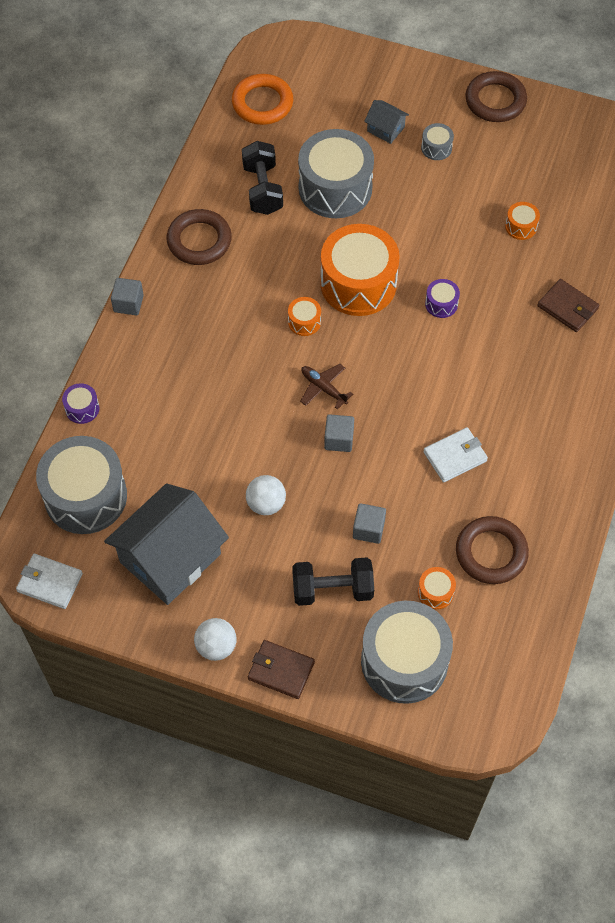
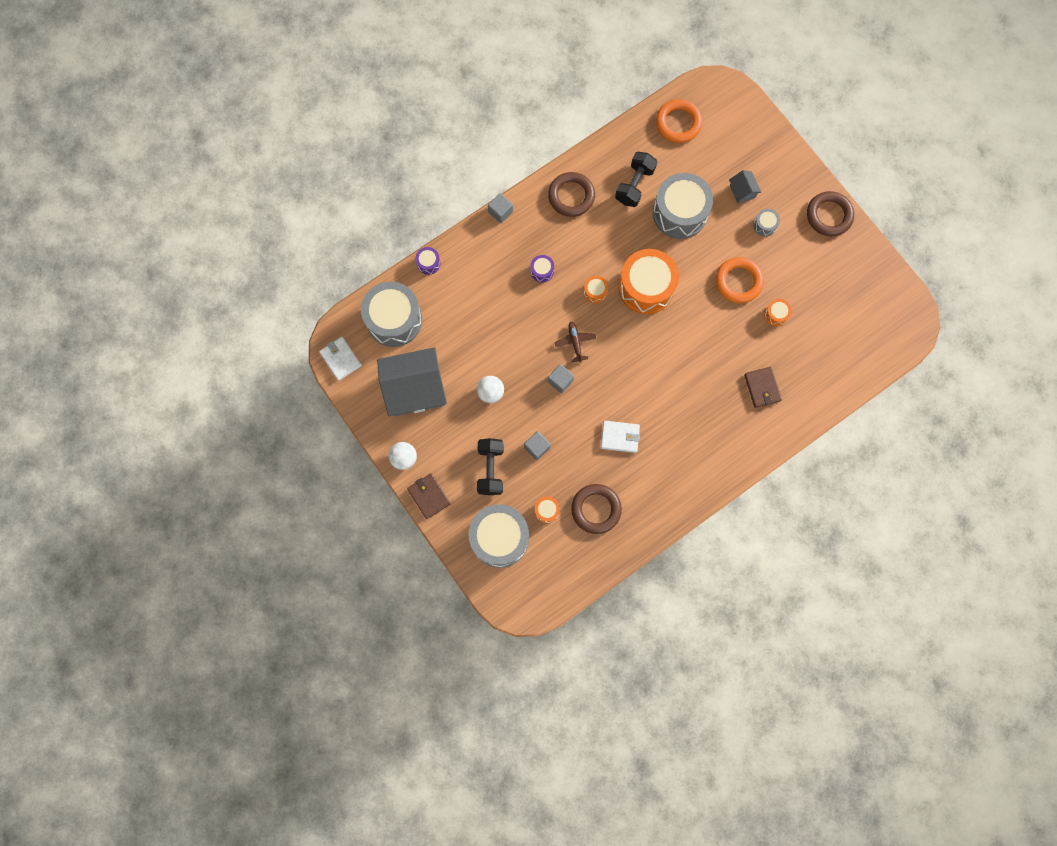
camera: 35 degrees right, 15 degrees up
black dumbbell [292,557,374,606] -> black dumbbell turned 60 degrees clockwise [477,438,504,495]
purple drum [425,279,460,318] -> purple drum moved to [530,255,554,283]
none -> orange ring [716,257,764,303]

